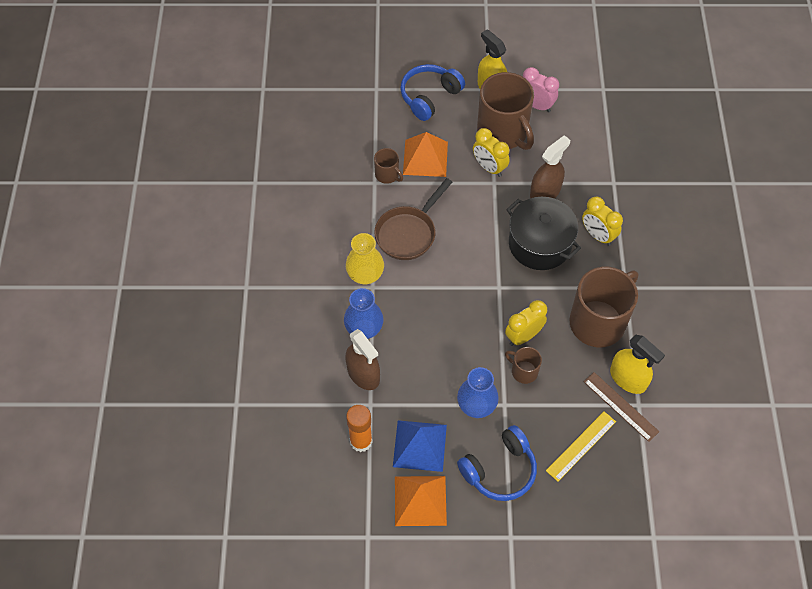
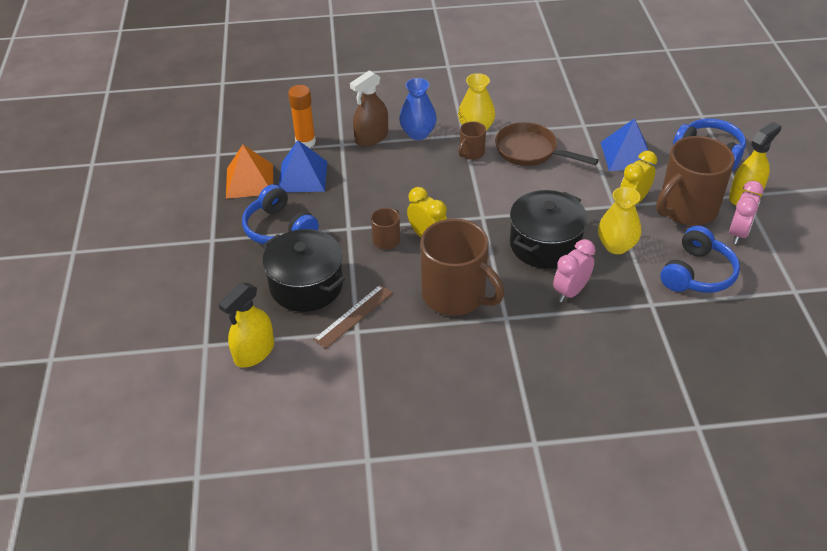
camera: 85 degrees right, 15 degrees down
brown mug [374,148,403,184] -> brown mug moved to [458,121,486,160]
orange pyramid [403,132,448,177] -> blue pyramid [601,118,654,171]
blue vase [457,367,499,418] -> none
brown spray bottle [530,135,570,198] -> yellow vase [598,187,641,254]
yellow ruler [546,411,616,482] -> black pot [262,229,345,312]
yellow clock [582,196,623,246] -> pink clock [553,239,595,303]
yellow spray bottle [610,335,665,394] -> yellow spray bottle moved to [218,282,274,368]
none -> blue headphones [660,226,740,293]

